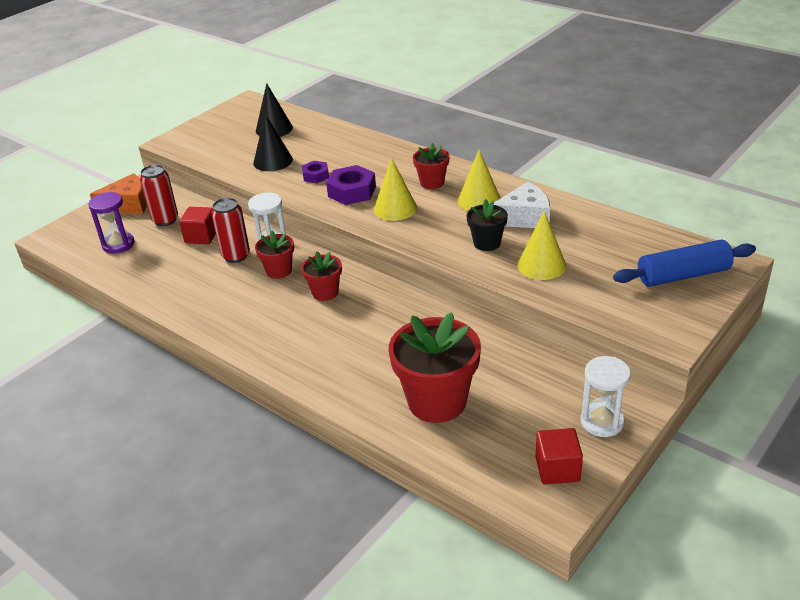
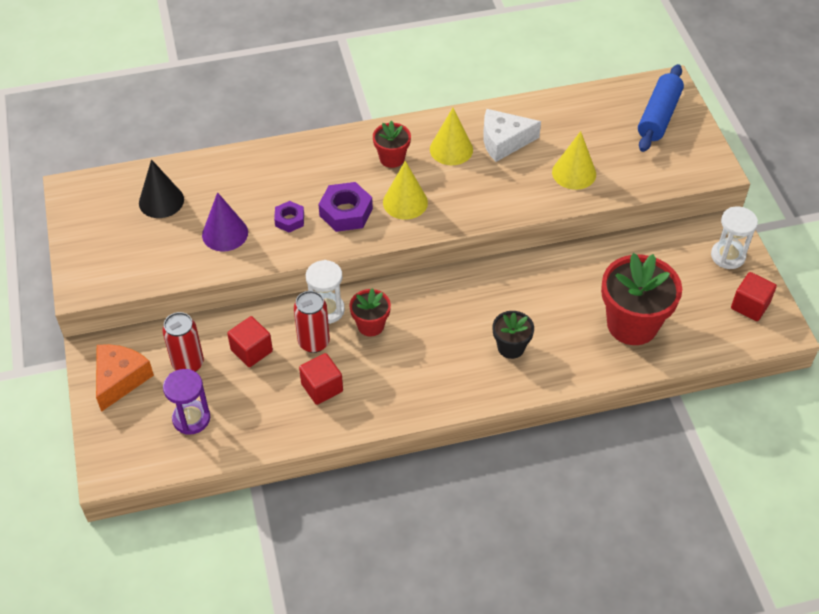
camera: 55 degrees left, 15 degrees up
black cone [253,114,293,171] -> purple cone [202,192,248,251]
red flower pot [301,251,342,301] -> none
black flower pot [467,199,508,251] -> black flower pot moved to [493,311,534,359]
white cheese [494,182,550,228] -> white cheese turned 120 degrees counterclockwise [483,109,541,162]
none -> red cube [299,353,343,405]

